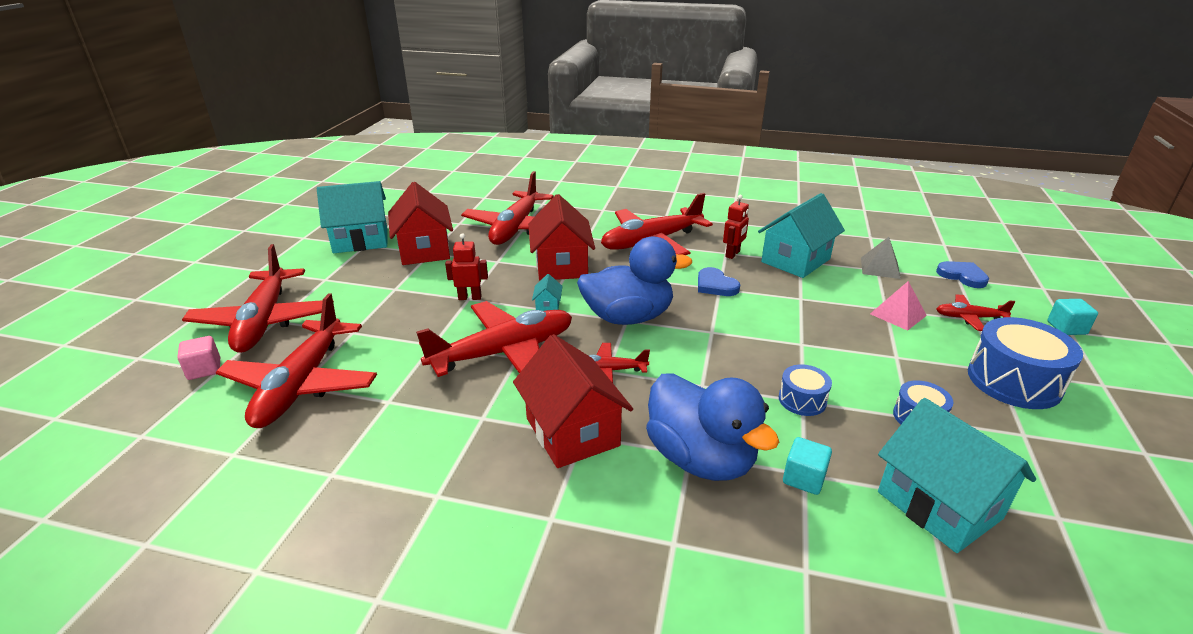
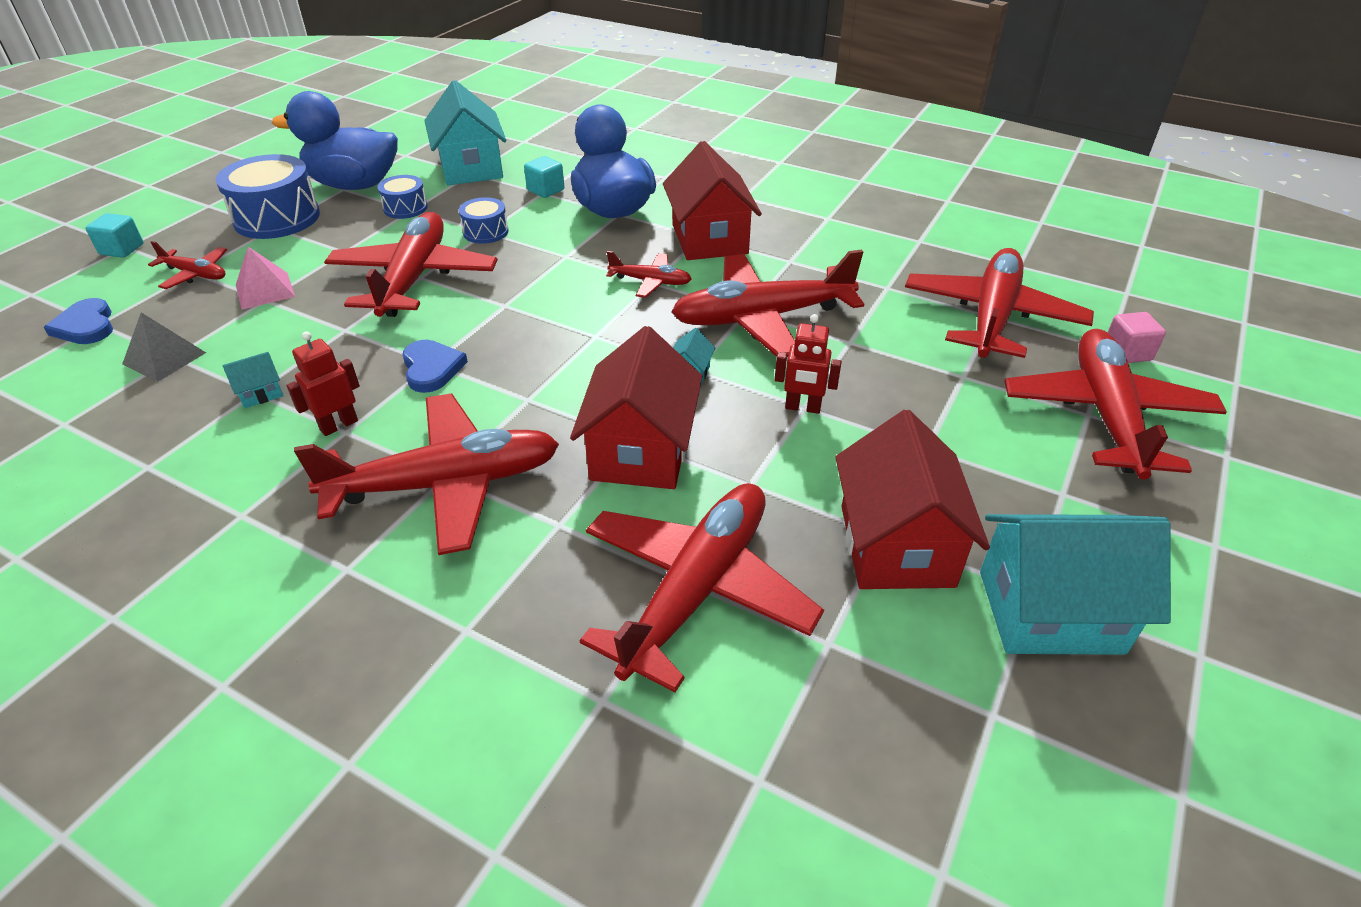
camera: 165 degrees left, 10 degrees up
blue duck [577,237,692,325] -> blue duck moved to [272,91,398,190]
turquoise house [758,193,845,278] -> turquoise house [223,352,283,408], size x0.41
none -> red plane [324,212,498,317]

